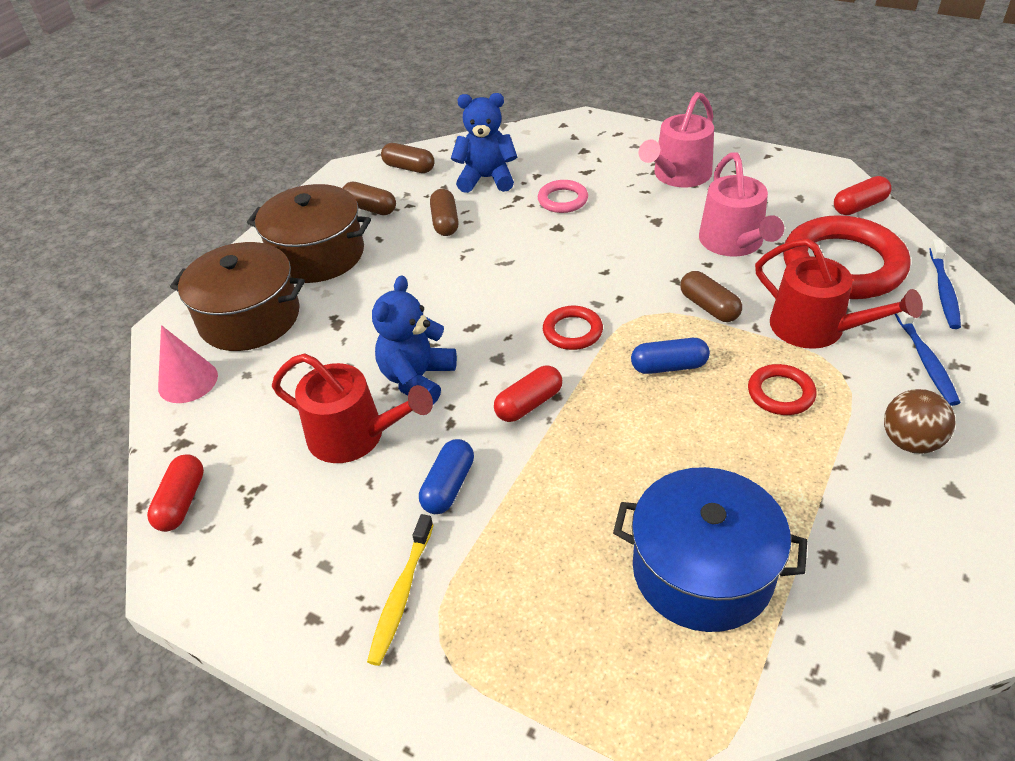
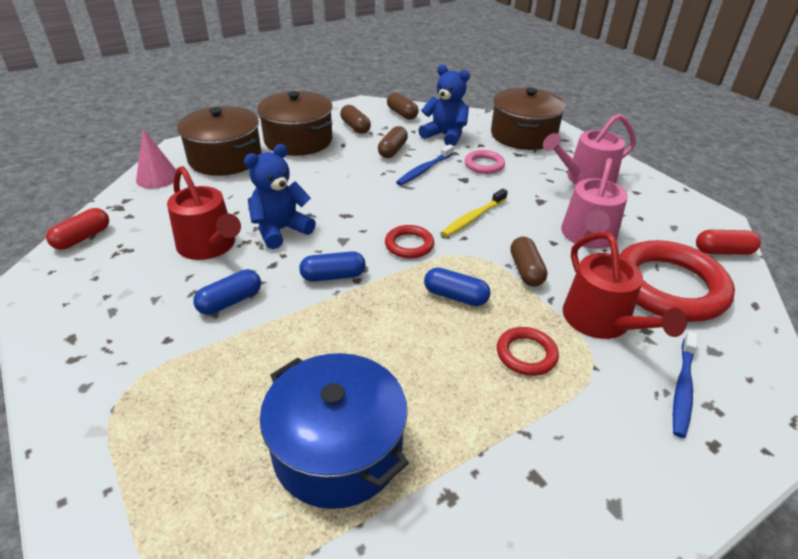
camera: 25 degrees right, 5 degrees down
yellow toothbrush [367,514,433,666] -> yellow toothbrush moved to [441,188,508,237]
red capsule [494,365,562,422] -> blue capsule [299,251,366,282]
brown ball [884,389,956,454] -> none
blue toothbrush [930,239,961,329] -> blue toothbrush moved to [396,144,454,186]
none -> brown pot [491,88,566,150]

